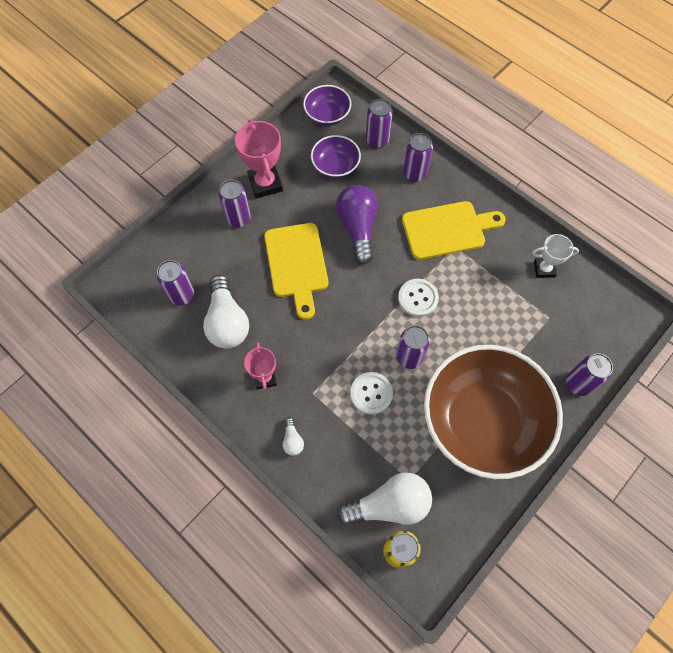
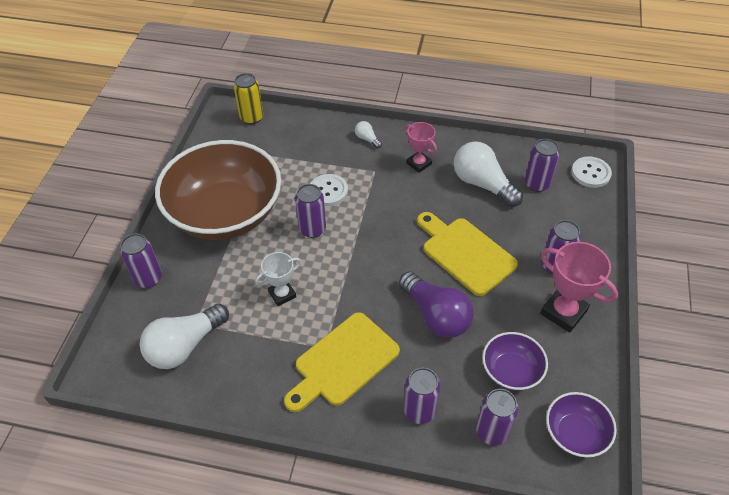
camera: 150 degrees right, 15 degrees down
white light bulb [337,472,432,526] -> white light bulb moved to [140,304,229,369]
white button [398,279,439,317] -> white button moved to [571,156,612,188]
white trophy [532,234,579,278] -> white trophy moved to [255,252,301,306]

